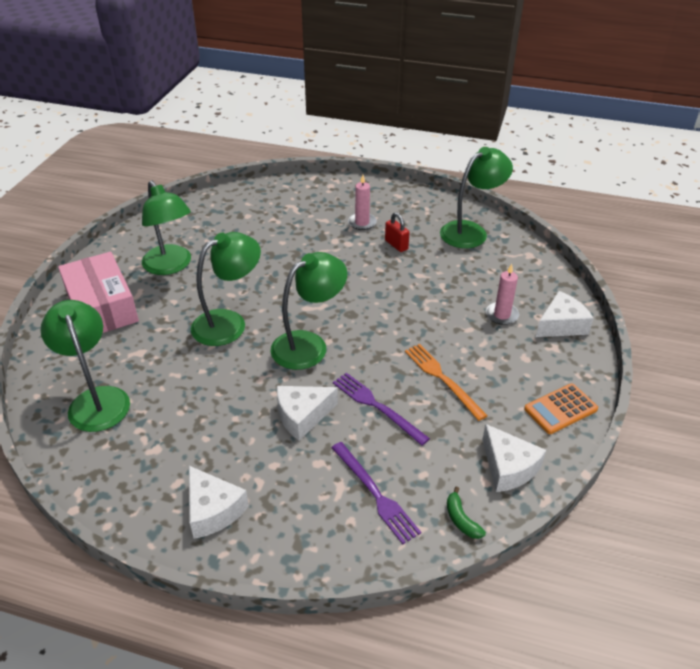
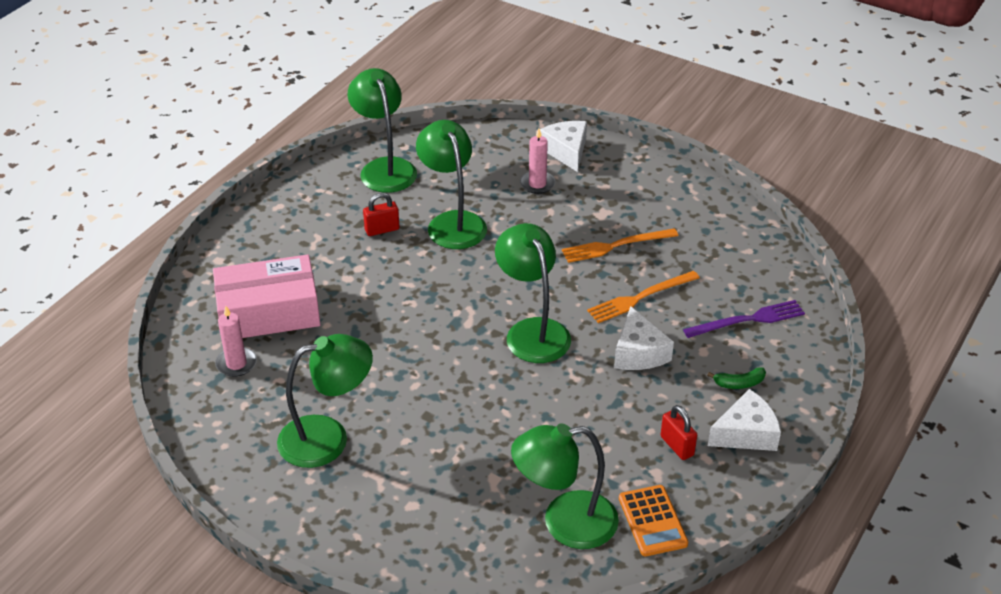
camera: 75 degrees left, 0 degrees up
pink box [58,252,139,333] -> pink box moved to [213,254,320,338]
green lamp [191,232,261,346] -> green lamp moved to [416,120,487,249]
purple fork [333,373,430,446] -> orange fork [587,271,700,323]
pink candle [348,175,377,230] -> pink candle moved to [215,306,257,377]
green banana [447,486,486,539] -> green banana moved to [707,367,766,389]
white cheese [482,424,546,492] -> none
orange calculator [524,384,598,434] -> orange calculator moved to [619,485,688,556]
none -> red padlock [661,405,697,460]

